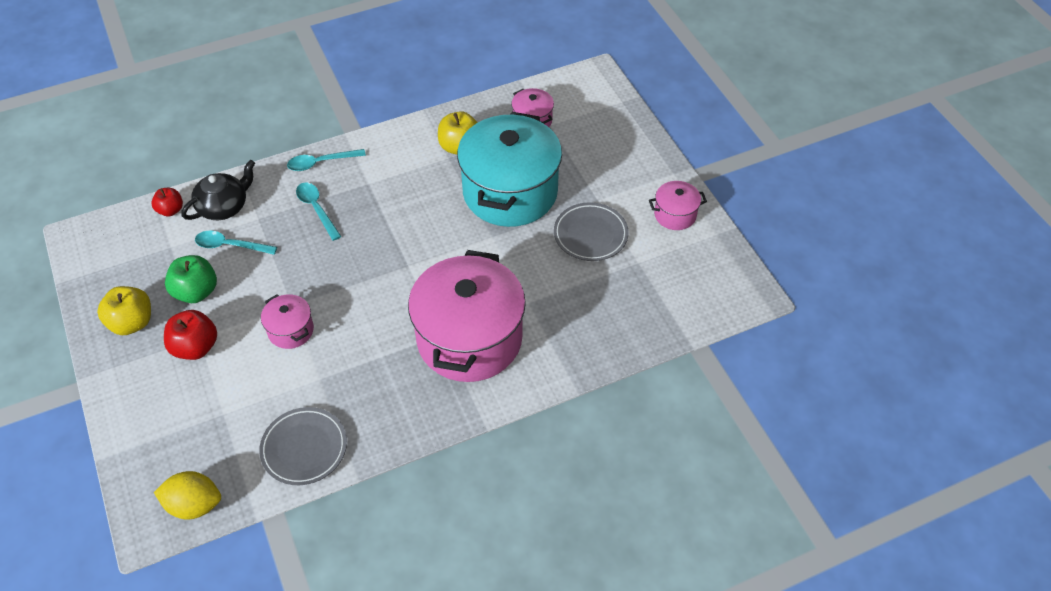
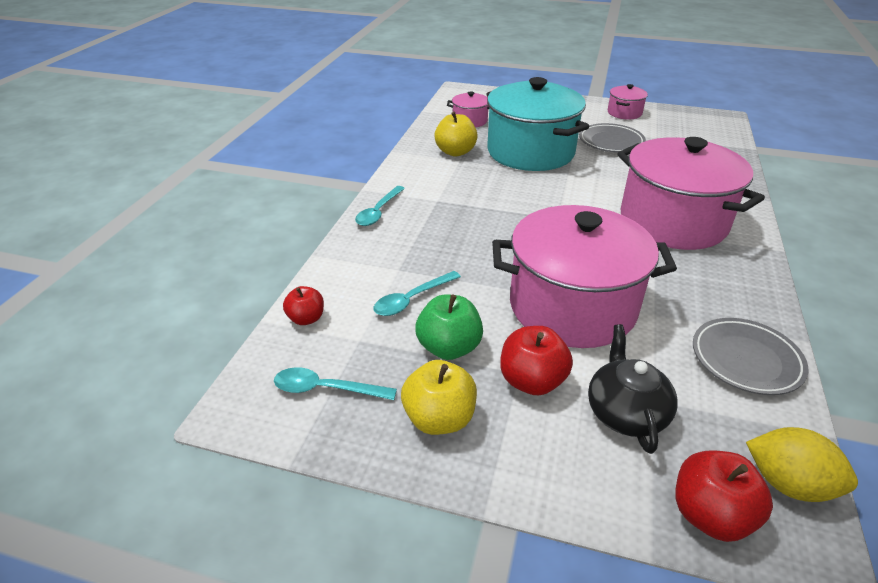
camera: 50 degrees left, 15 degrees down
yellow lemon [154,471,221,520] -> yellow lemon turned 75 degrees clockwise [746,427,858,502]
black teapot [181,160,255,220] -> black teapot moved to [588,324,678,454]
pink pot [261,294,314,349] -> pink pot [492,205,677,348], size x2.28
turquoise spoon [296,183,341,241] -> turquoise spoon moved to [274,367,397,400]
none -> red apple [676,451,773,542]

